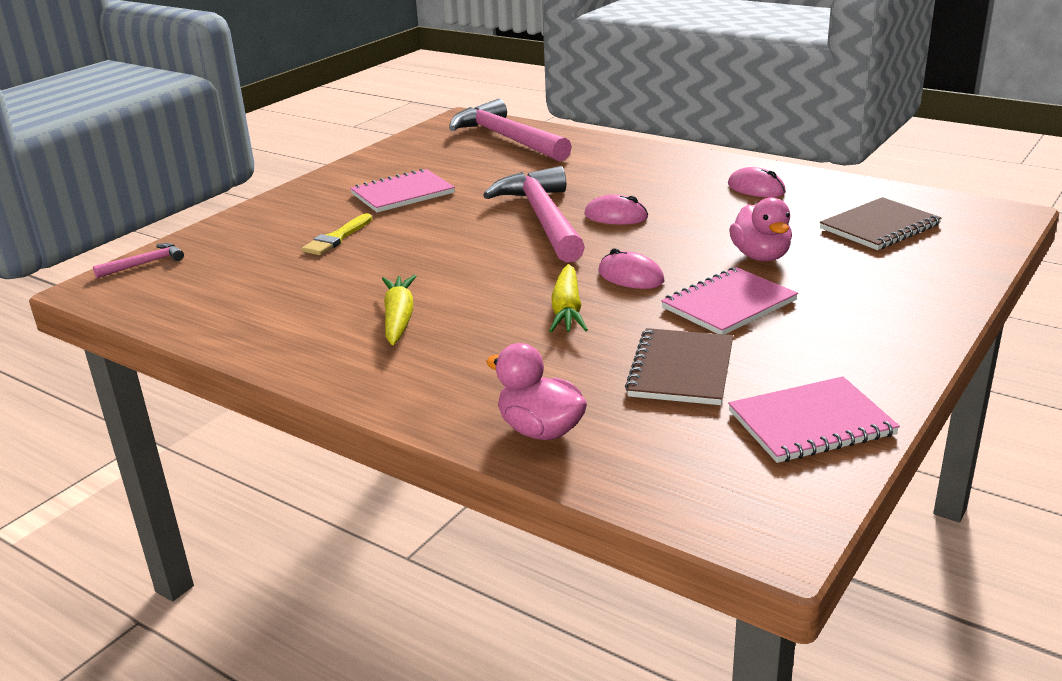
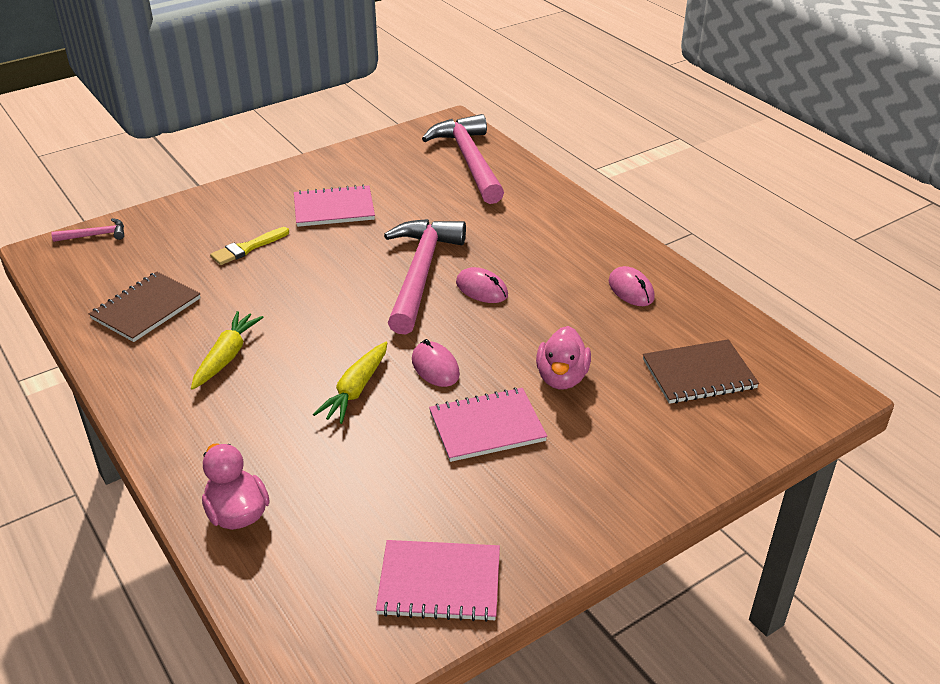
camera: 20 degrees right, 10 degrees up
brown notebook [625,328,733,405] -> brown notebook moved to [89,272,200,342]

